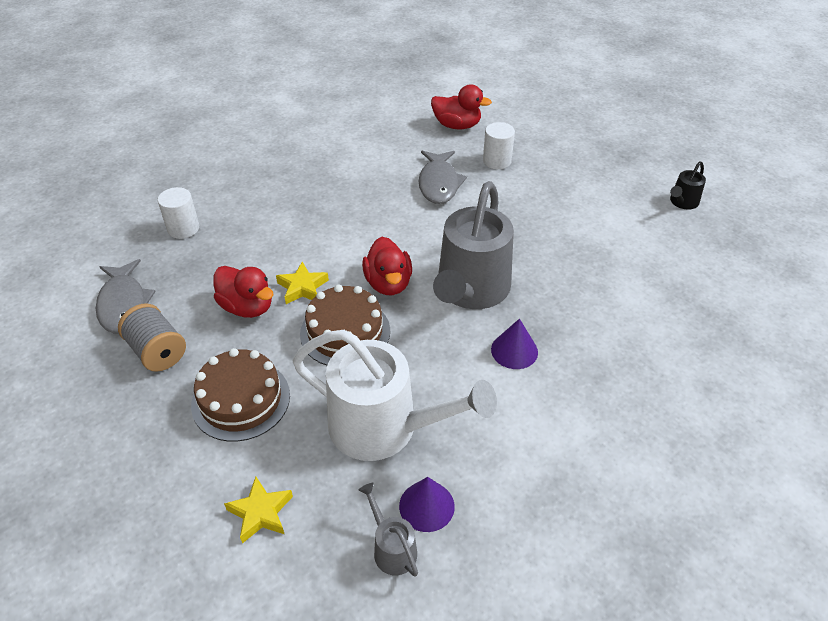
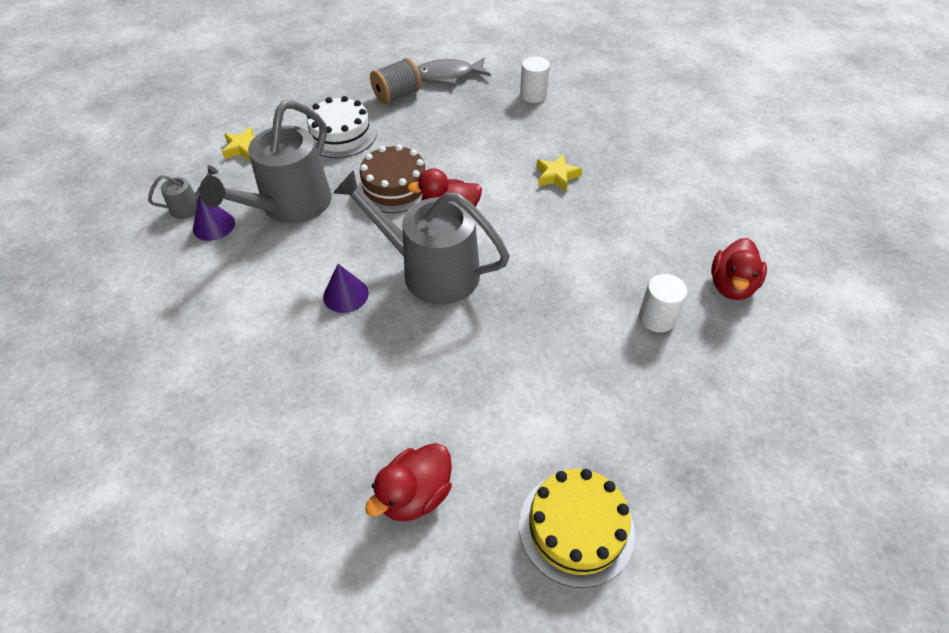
camera: 95 degrees right, 5 degrees up
brown cake [191,348,290,442] -> white cake [307,96,377,158]
red duck [213,266,274,318] -> red duck moved to [365,443,452,522]
yellow star [276,262,329,304] -> yellow star moved to [536,155,582,192]
white watering can [293,330,497,461] -> grey watering can [199,101,332,223]
grey fish [419,151,467,204] -> none
black watering can [670,161,706,210] -> yellow cake [519,469,635,588]

